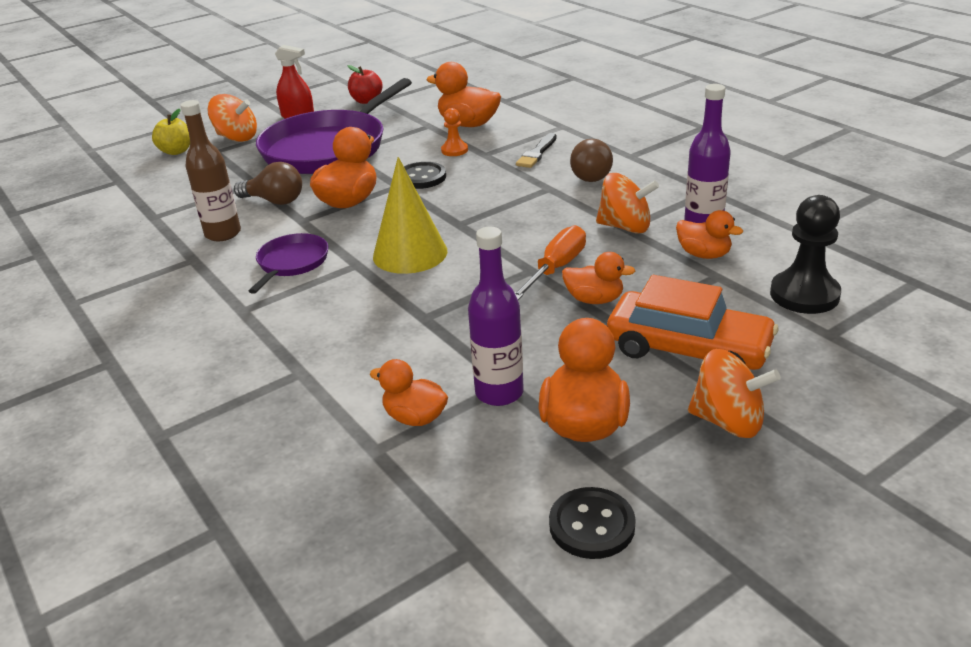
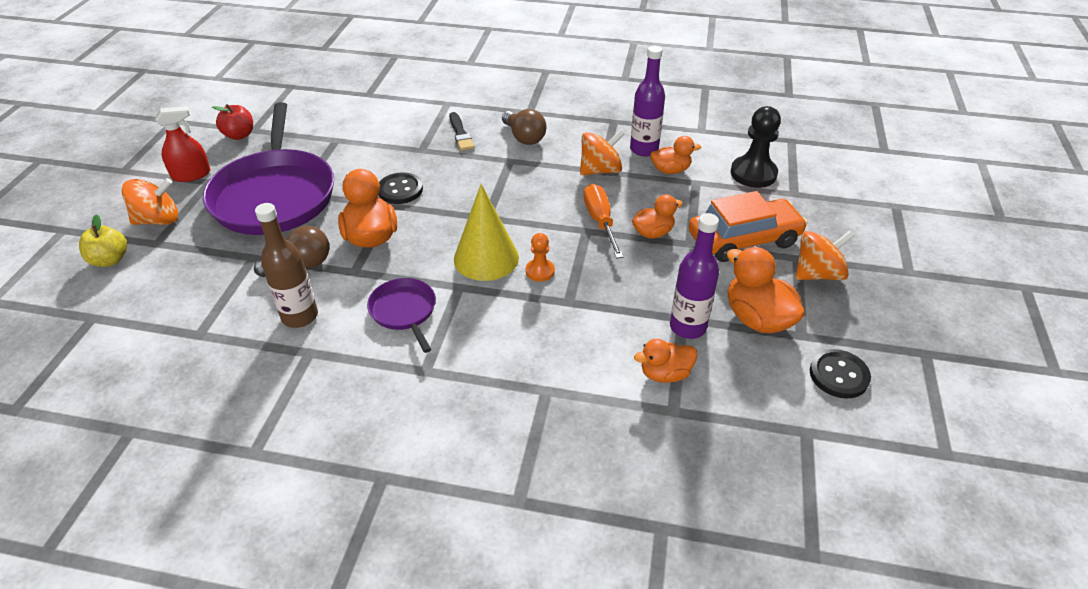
camera: 45 degrees left, 10 degrees up
orange duck [426,62,501,127] -> none
orange pawn [441,108,468,156] -> orange pawn moved to [526,233,555,282]

